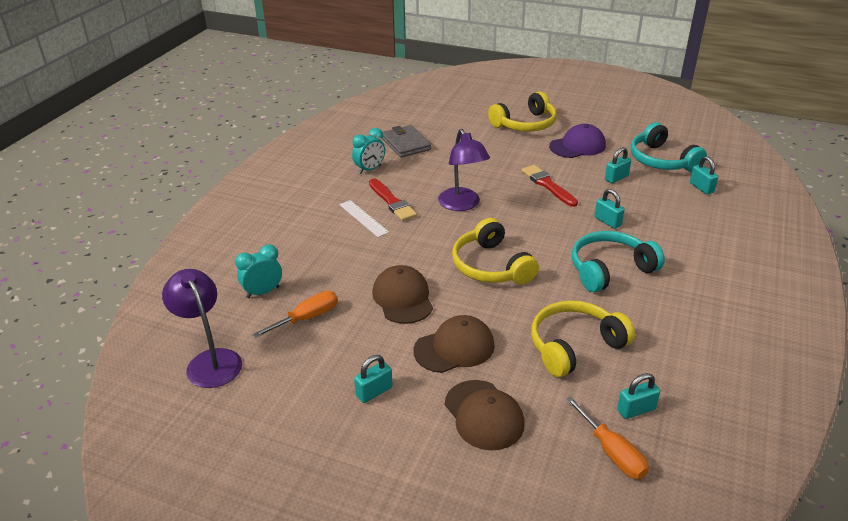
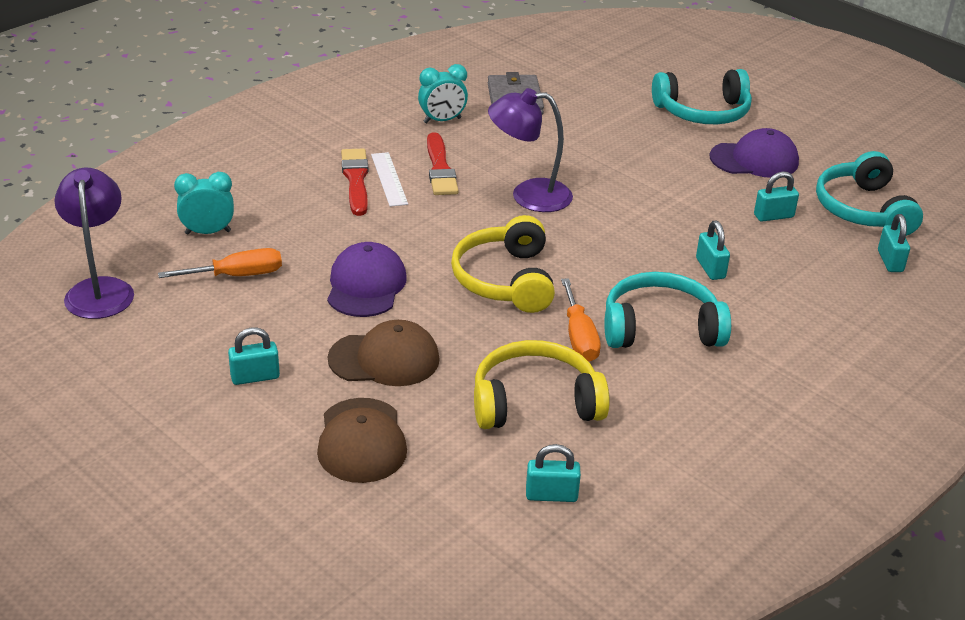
camera: 20 degrees right, 0 degrees up
brown cap [372,265,433,324] -> purple cap [327,242,407,317]
purple lamp [438,129,490,211] -> purple lamp turned 90 degrees clockwise [488,88,573,212]
yellow headphones [488,91,557,132] -> turquoise headphones [652,69,752,124]
red brush [521,165,578,207] -> red brush moved to [341,149,368,216]
orange screwdriver [565,397,649,479] -> orange screwdriver moved to [561,278,601,362]

